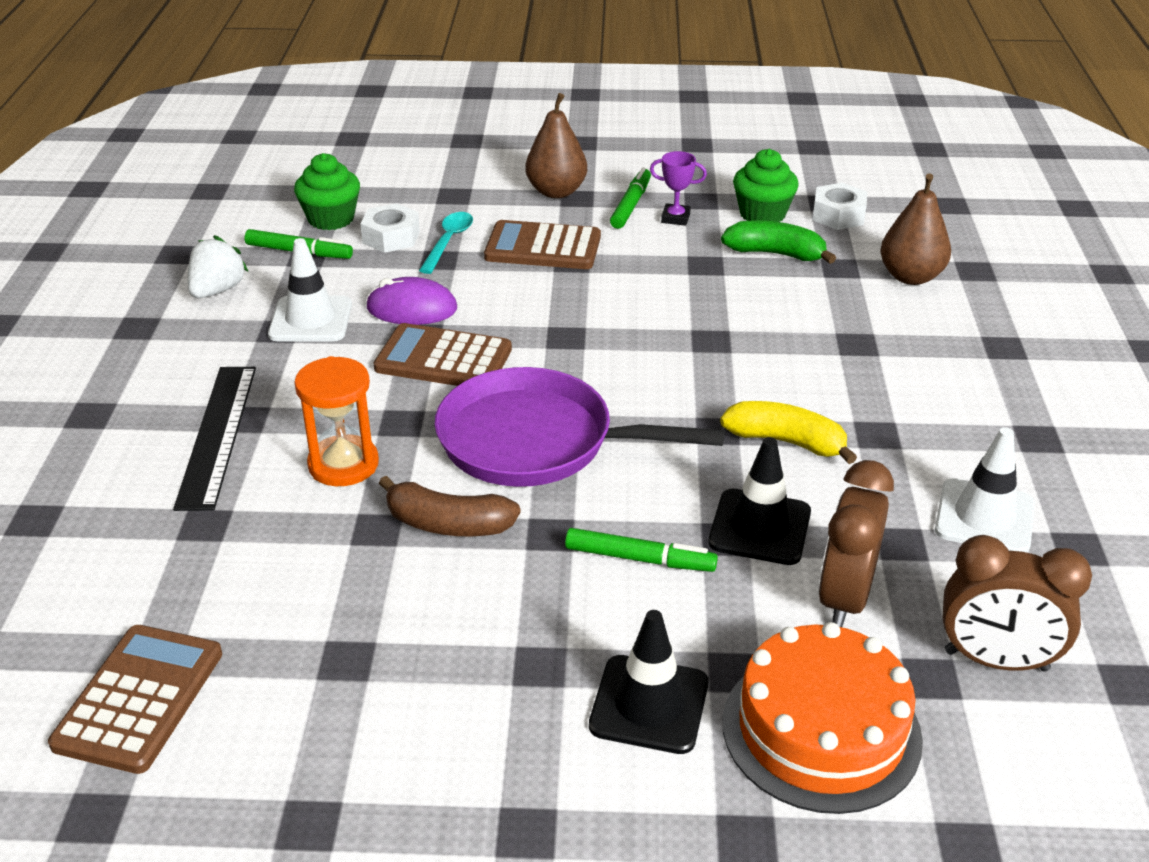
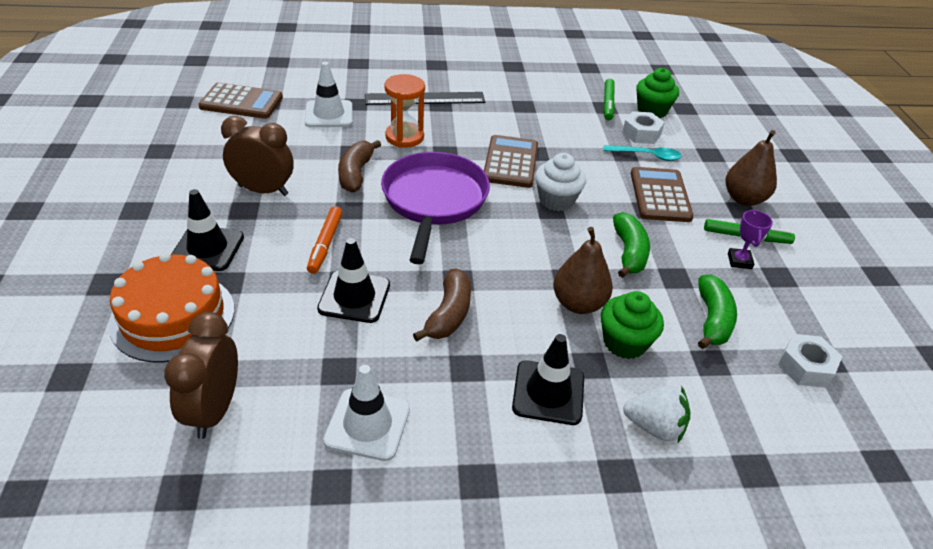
camera: 80 degrees right, 5 degrees up
white strawberry [188,235,249,298] -> white strawberry moved to [623,385,691,443]
white traffic cone [268,238,352,341] -> white traffic cone moved to [305,62,353,127]
purple mouse [366,277,457,325] -> none
green marker [565,528,718,572] -> orange marker [307,206,342,274]
yellow banana [720,401,857,464] -> brown banana [413,269,471,341]
green cupcake [733,149,799,222] -> green cupcake moved to [601,291,664,359]
brown clock [818,460,894,627] -> brown clock moved to [221,116,294,196]
brown pear [880,174,951,285] -> brown pear moved to [553,227,613,314]
none -> black traffic cone [512,334,584,425]
none -> white cupcake [535,153,586,211]
none -> green banana [613,212,650,278]

